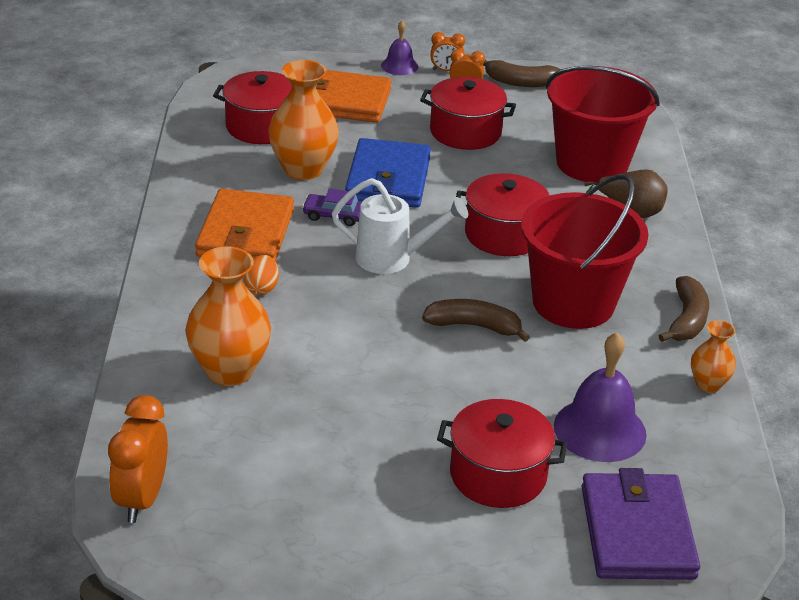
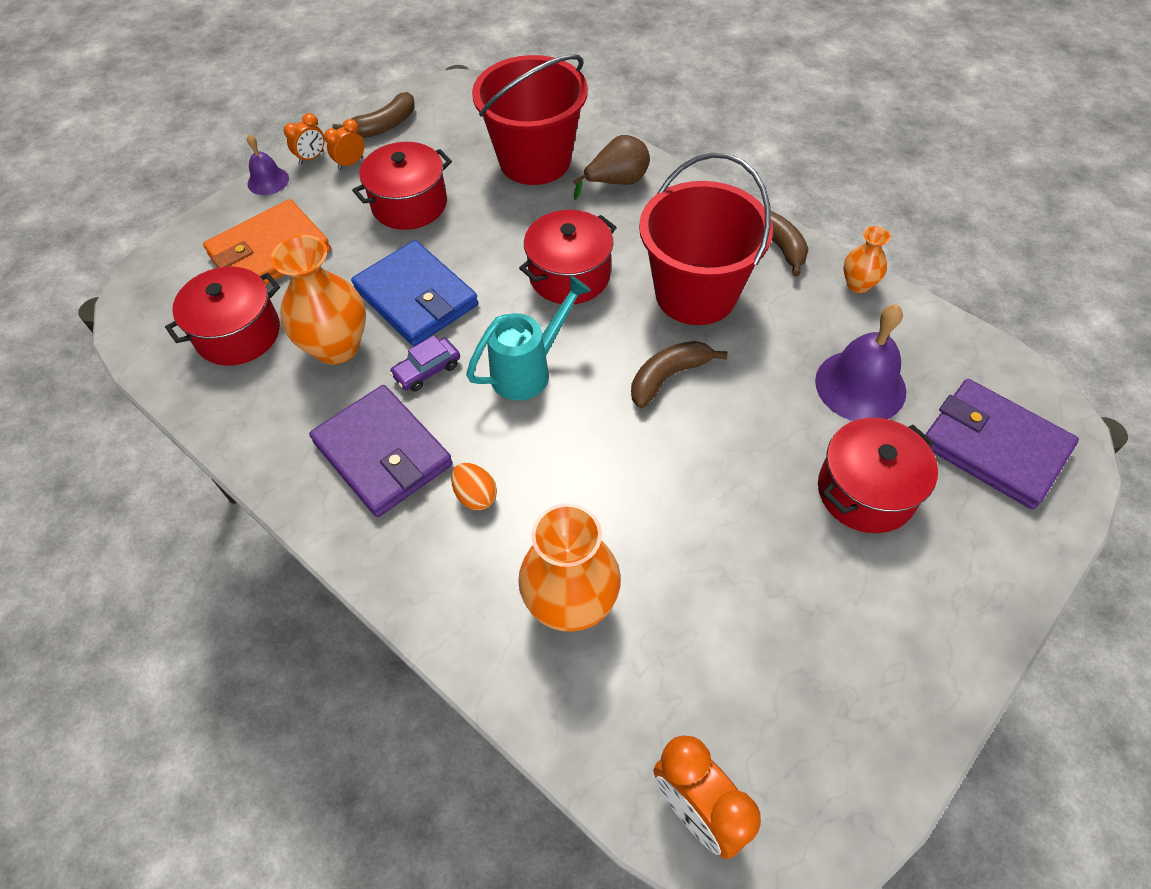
camera: 45 degrees left, 20 degrees up
orange wallet [195,189,294,261] -> purple wallet [309,385,453,517]
white watering can [332,178,468,274] -> turquoise watering can [466,275,591,401]

